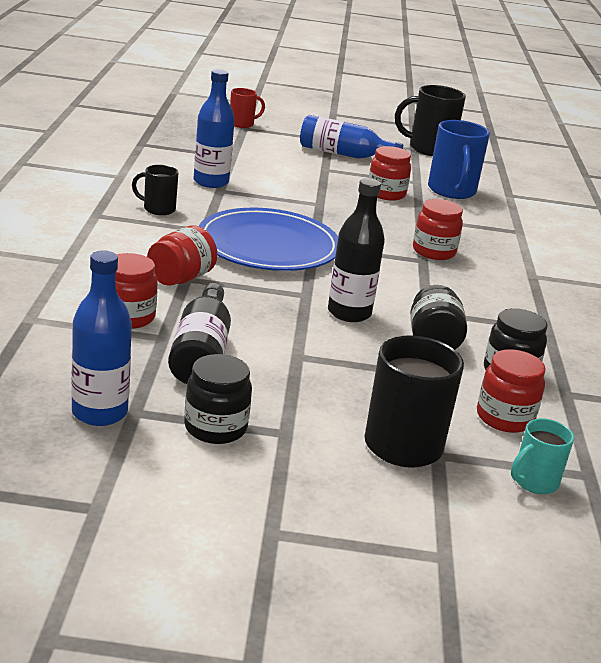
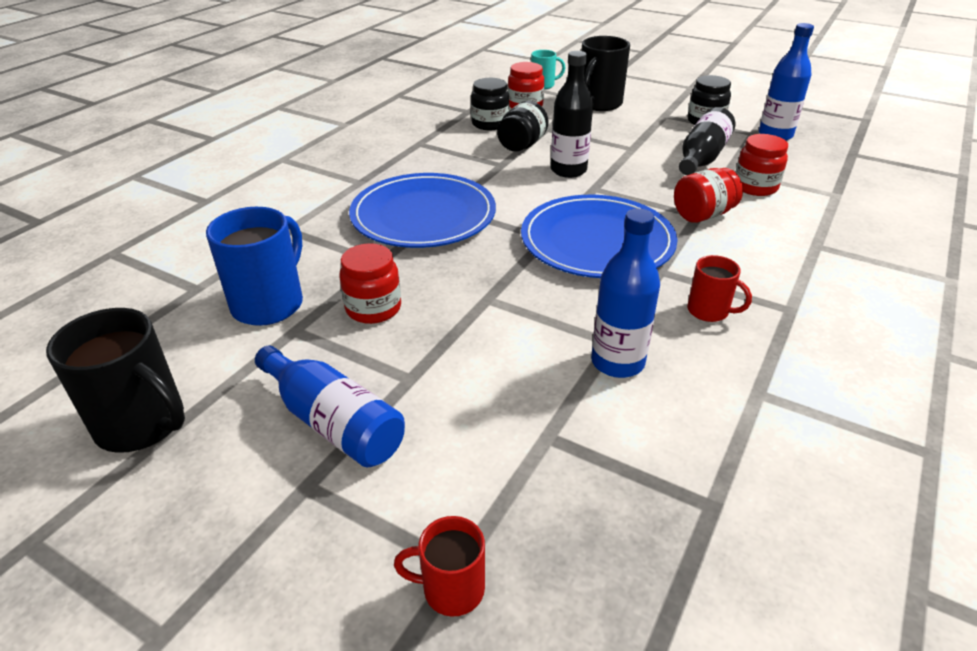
camera: 150 degrees left, 10 degrees up
black mug [132,165,178,215] -> red mug [687,255,752,322]
red jar [413,199,463,260] -> blue plate [349,173,496,248]

